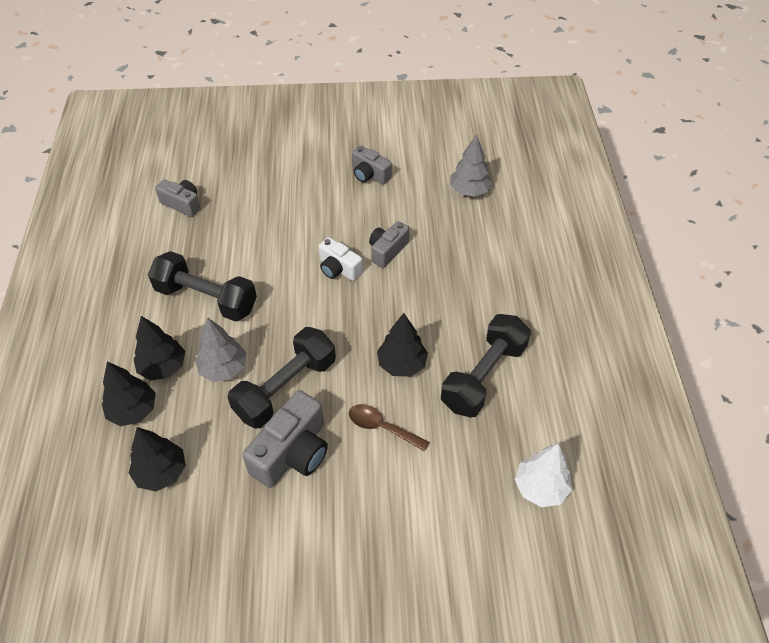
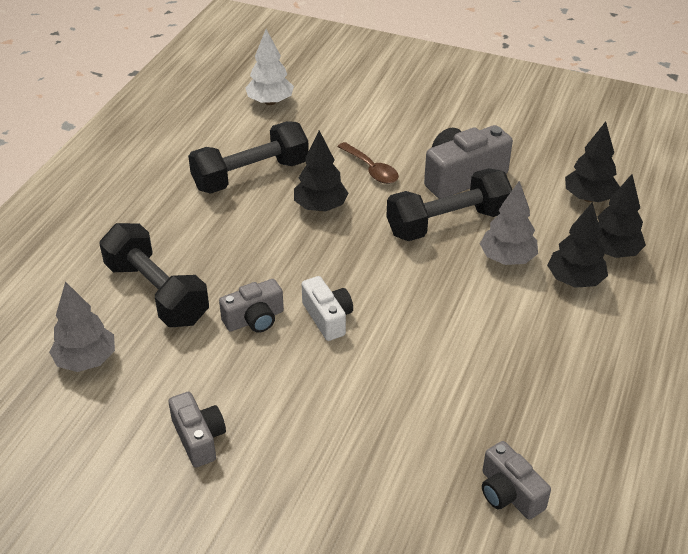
camera: 155 degrees left, 10 degrees down
black dumbbell [148,251,257,322] -> black dumbbell moved to [99,223,209,327]

